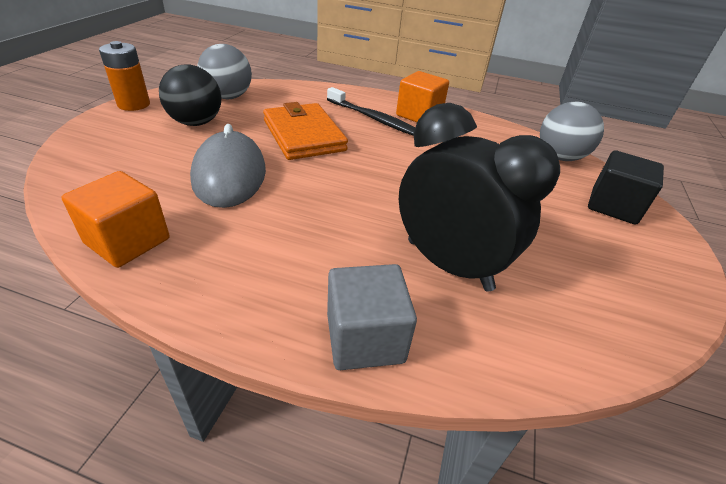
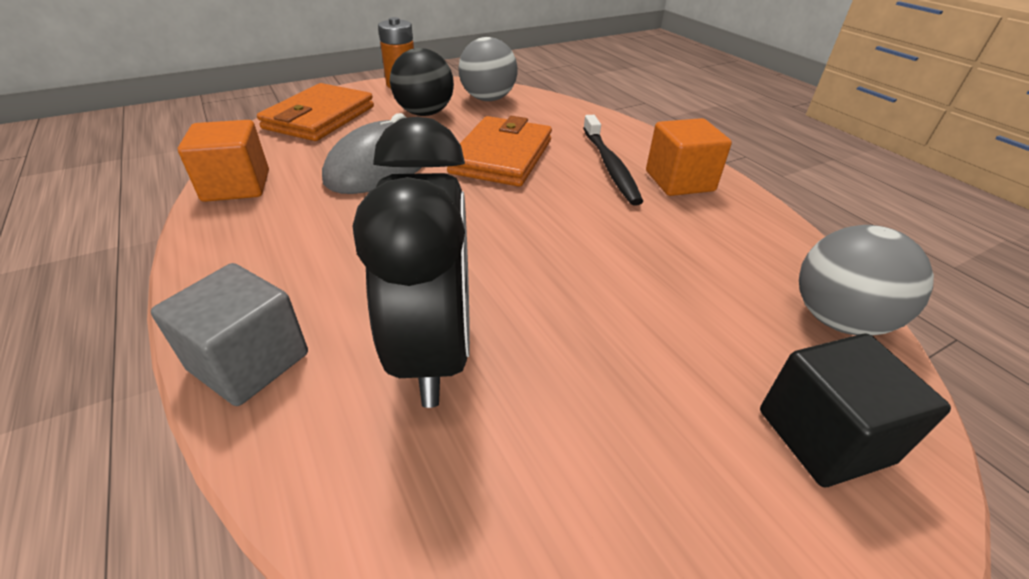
camera: 45 degrees right, 0 degrees up
none -> orange wallet [257,83,374,141]

